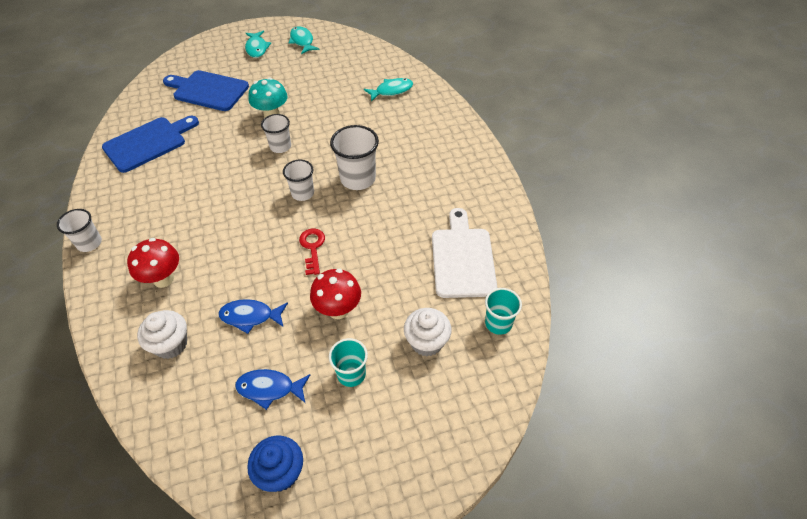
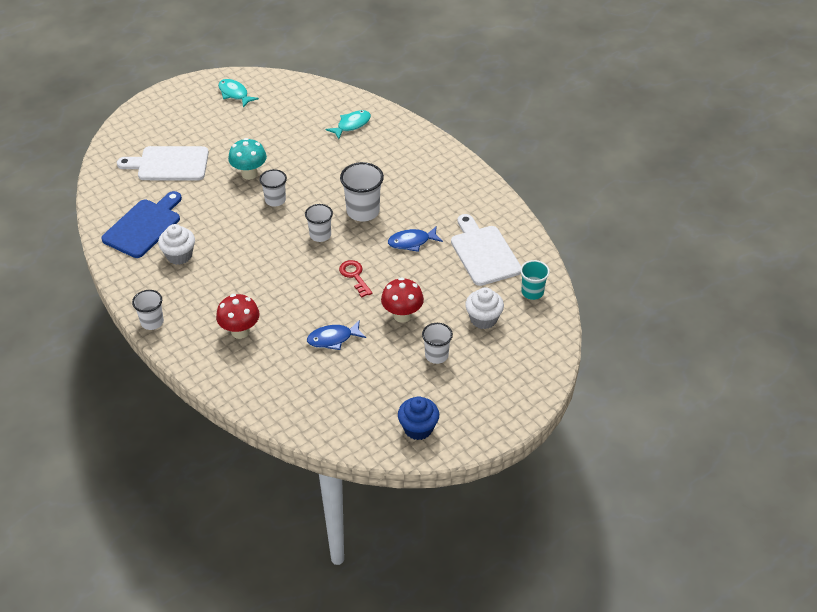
camera: 20 degrees left, 5 degrees down
white cupcake [137,310,187,359] -> white cupcake moved to [158,224,195,265]
blue cutting board [163,70,249,111] -> white cutting board [117,146,209,181]
blue fish [235,369,310,410] -> blue fish moved to [388,226,443,252]
turquoise fish [245,31,271,58] -> none
turquoise cup [329,338,368,387] -> white cup [422,323,453,364]

